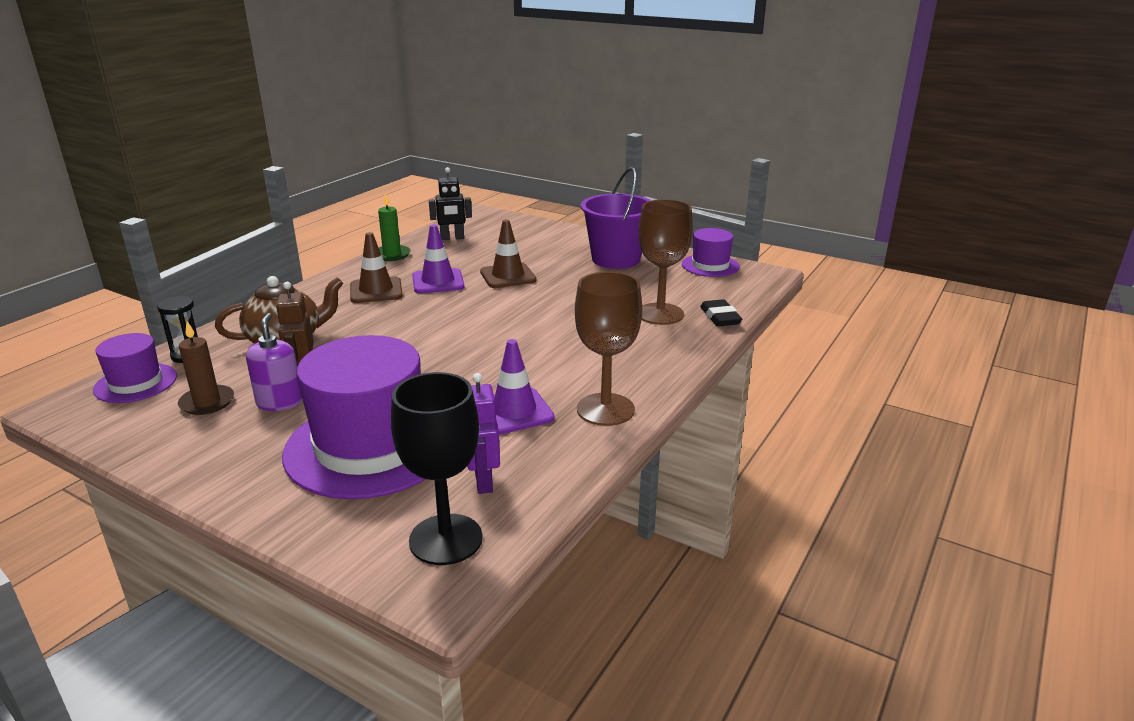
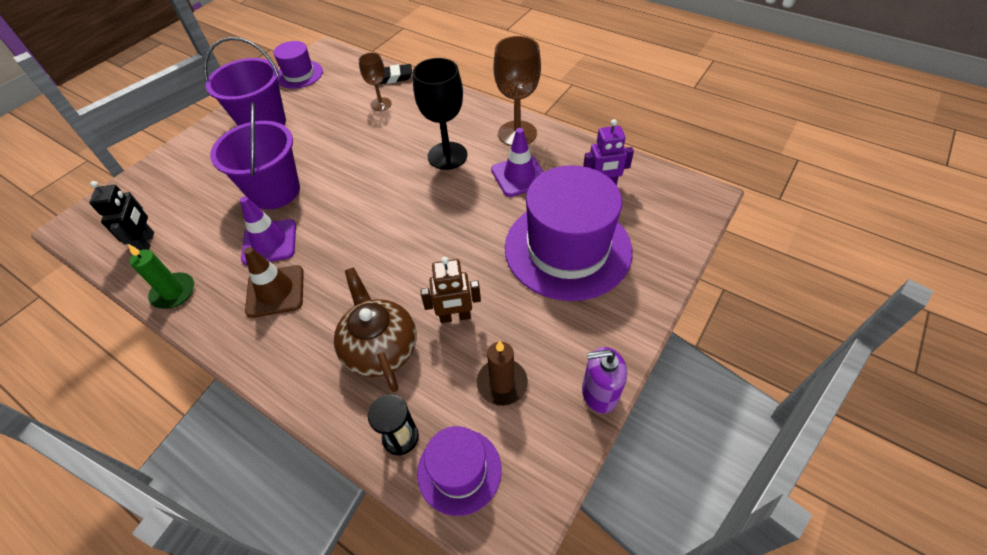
camera: 85 degrees left, 25 degrees up
purple soap dispenser [246,313,302,411] -> purple soap dispenser moved to [582,347,627,414]
black goblet [391,372,483,565] -> black goblet moved to [413,58,467,170]
brown traffic cone [480,220,537,288] -> purple bucket [210,102,300,209]
brown goblet [638,199,693,325] -> brown goblet [359,53,392,111], size x0.58

